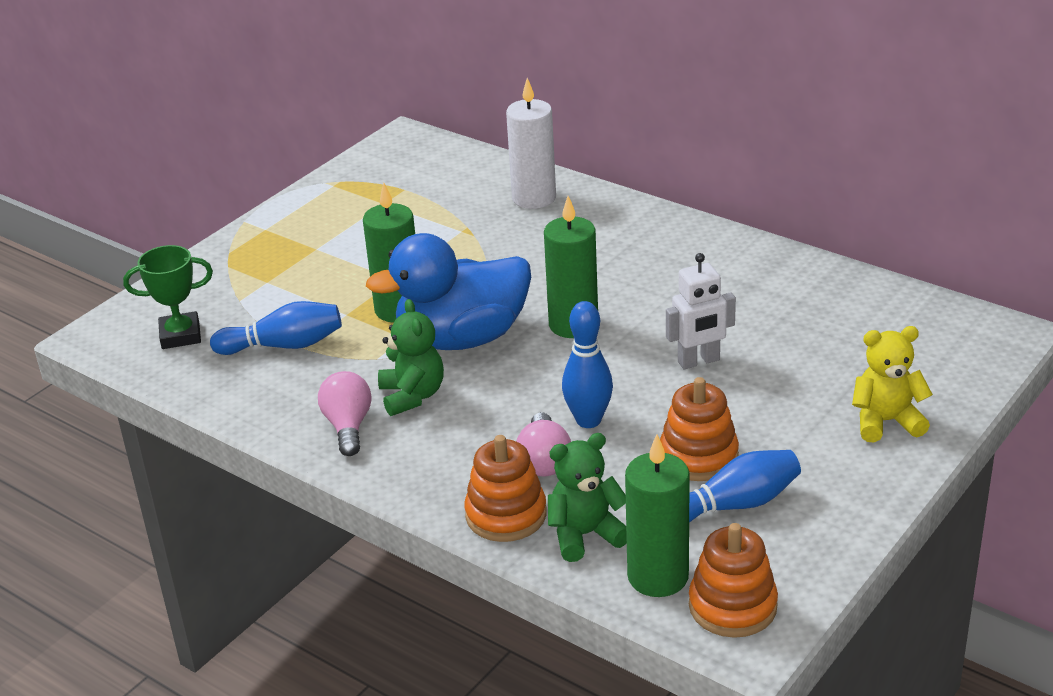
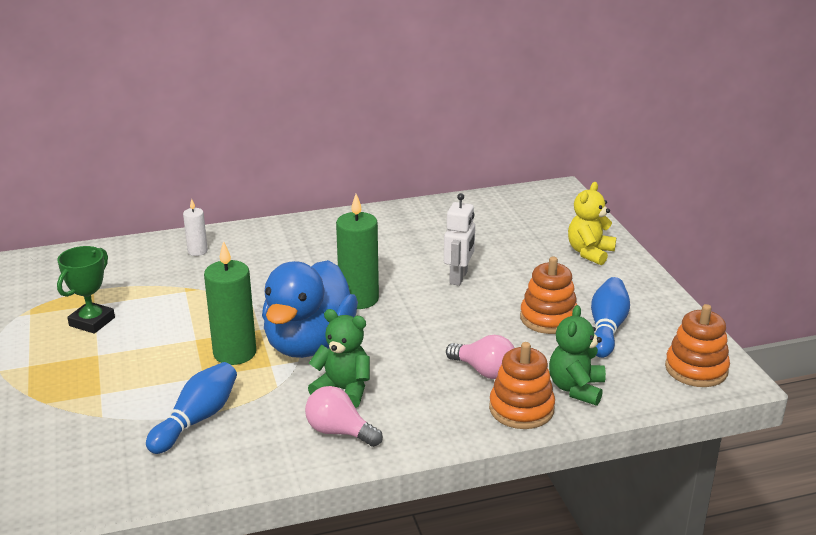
camera: 55 degrees left, 5 degrees down
green trophy [123,245,213,349] -> green trophy moved to [57,246,115,334]
white candle [506,78,556,209] -> white candle [183,199,208,256], size x0.54
blue bowling pin [562,301,613,428] -> none
green candle [625,434,690,597] -> none

